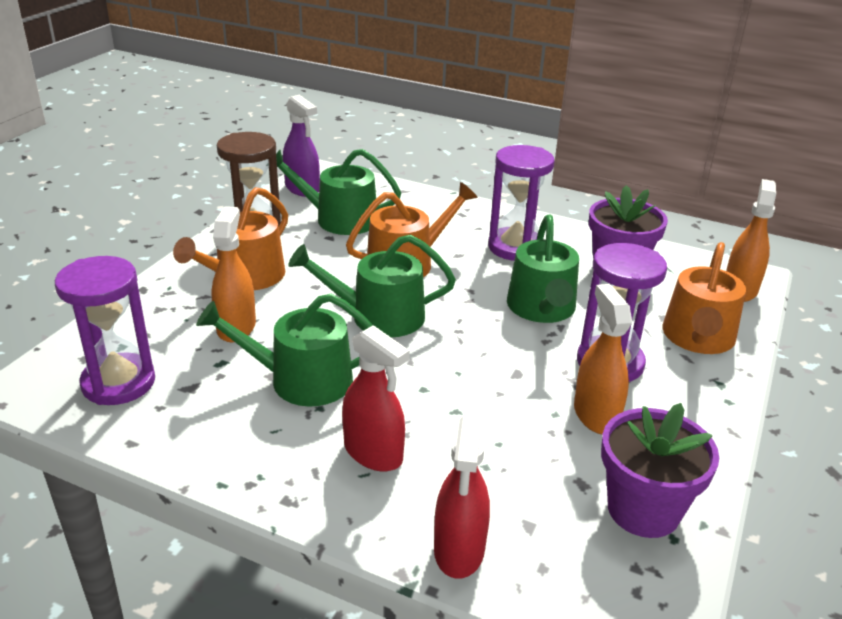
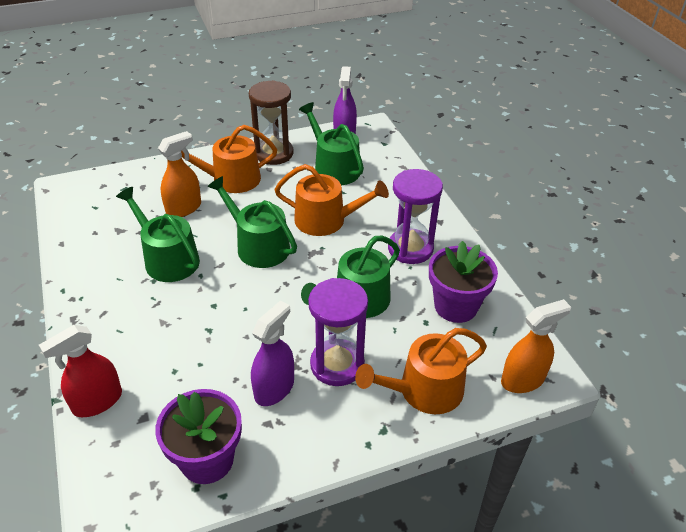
camera: 45 degrees right, 10 degrees up
purple hourglass [55,256,155,405] -> none
red spray bottle [342,325,410,472] -> none
orange spray bottle [574,284,632,435] -> purple spray bottle [251,300,294,406]

